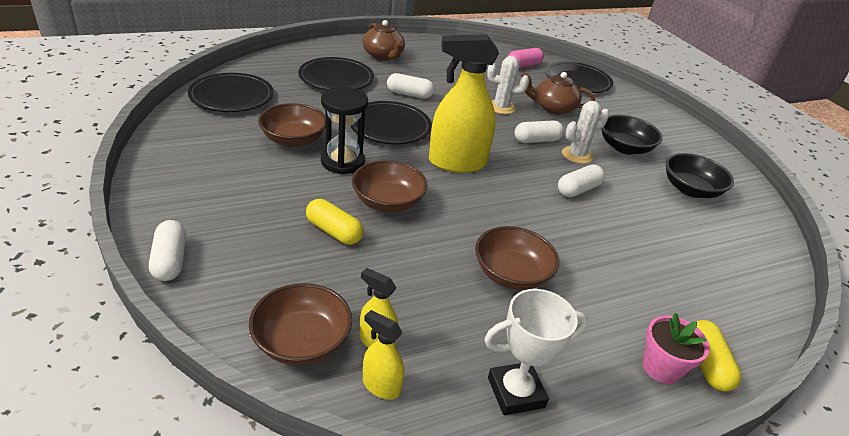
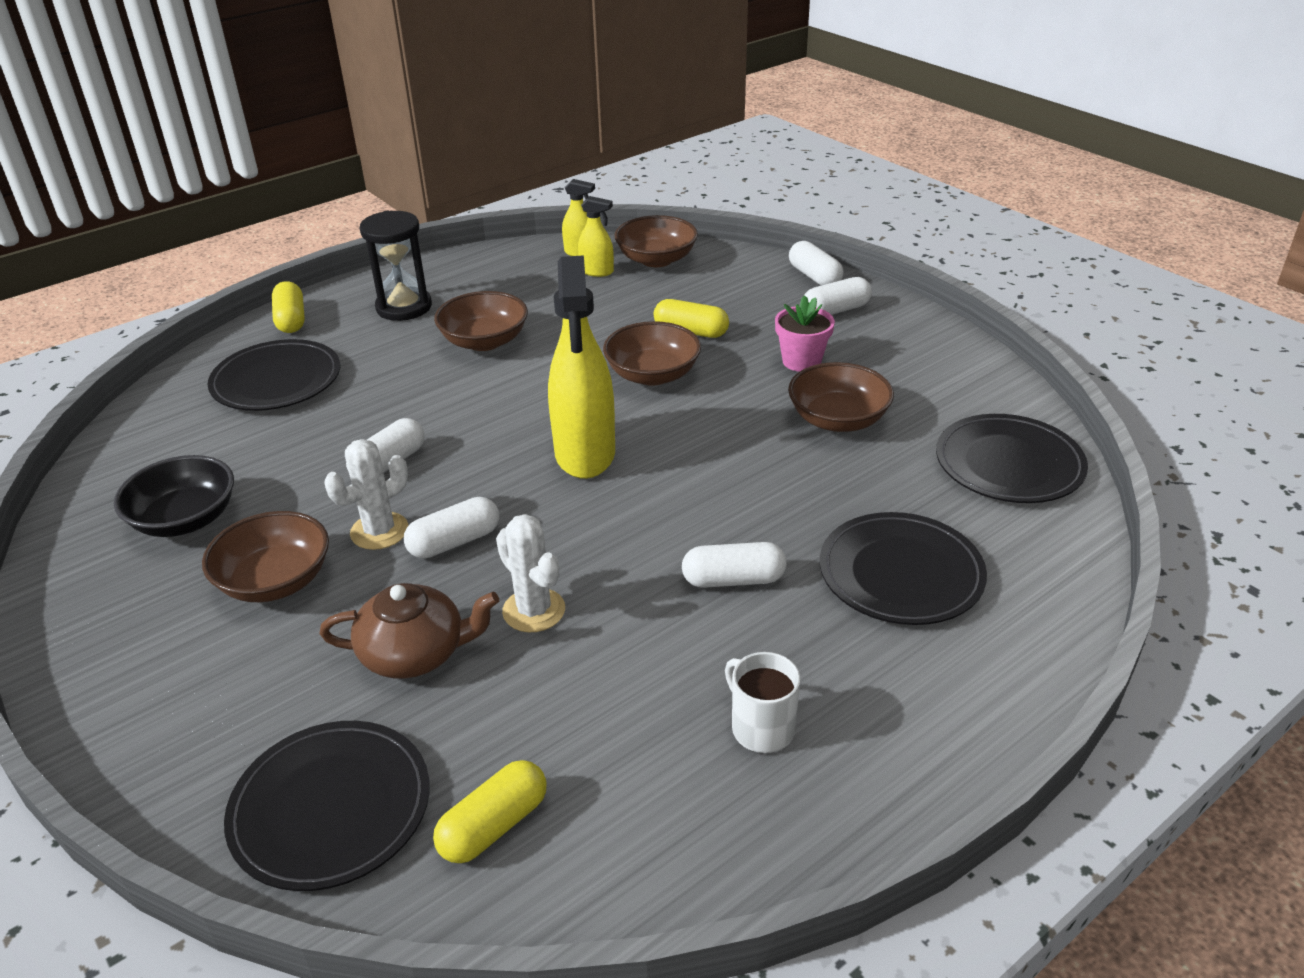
camera: 170 degrees right, 0 degrees up
black hourglass [321,87,368,174] -> black hourglass moved to [360,211,432,321]
black plate [350,101,432,145] -> black plate moved to [207,339,340,411]
brown teapot [362,20,405,60] -> none
yellow spray bottle [429,34,499,173] -> yellow spray bottle turned 105 degrees clockwise [548,255,615,479]
white trophy [484,289,588,415] -> none
white cactus [487,56,529,114] -> white cactus turned 60 degrees clockwise [496,514,565,632]
pink capsule [508,48,544,68] -> yellow capsule [433,760,547,863]
black bowl [601,115,662,155] -> brown bowl [202,511,329,602]
pink flower pot [643,313,710,384] -> pink flower pot moved to [775,295,835,372]
none -> white mug [725,652,800,753]
none -> white capsule [804,277,872,315]

